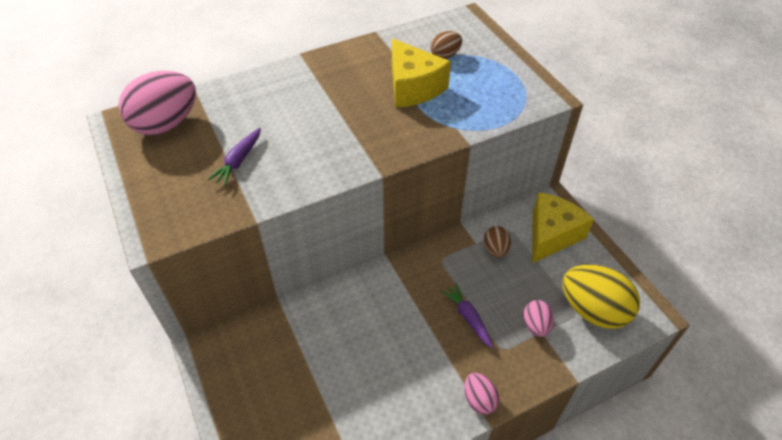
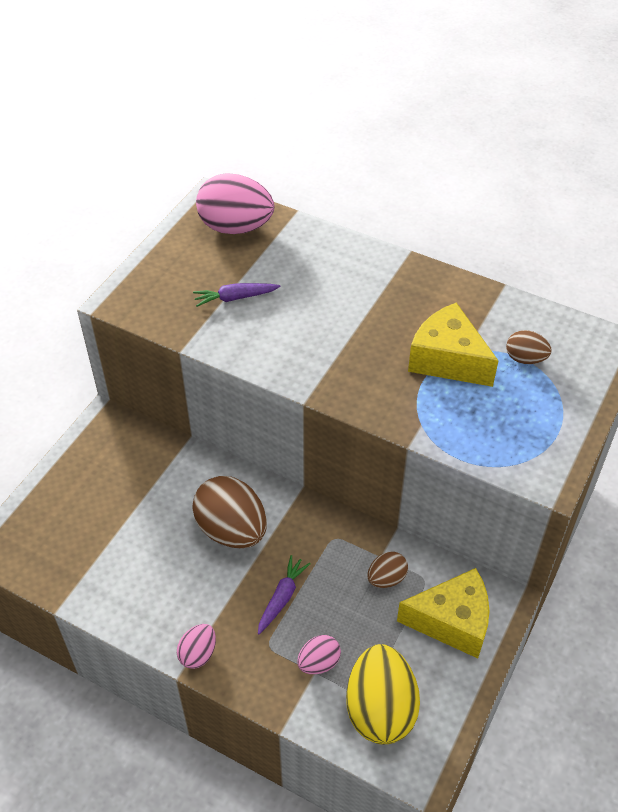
camera: 55 degrees right, 0 degrees up
yellow cheese [392,39,451,108] -> yellow cheese turned 105 degrees clockwise [408,303,498,387]
none -> brown egg [192,476,267,548]

